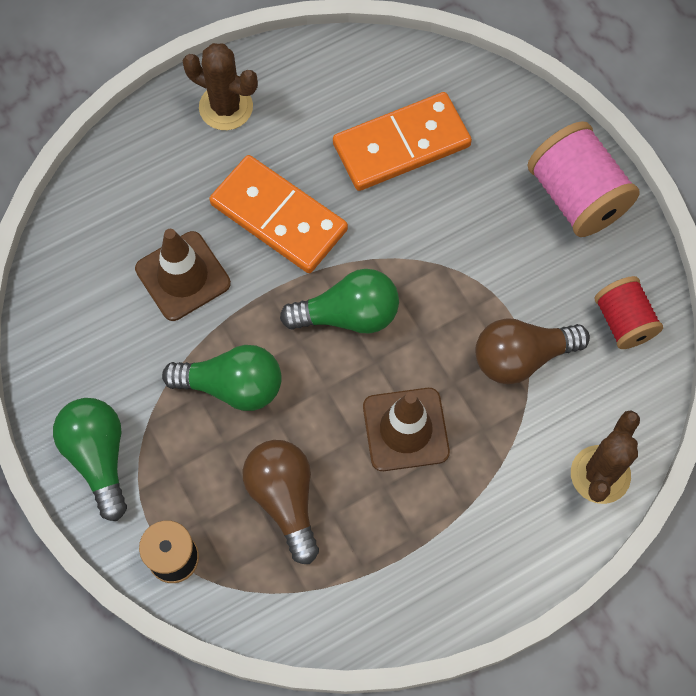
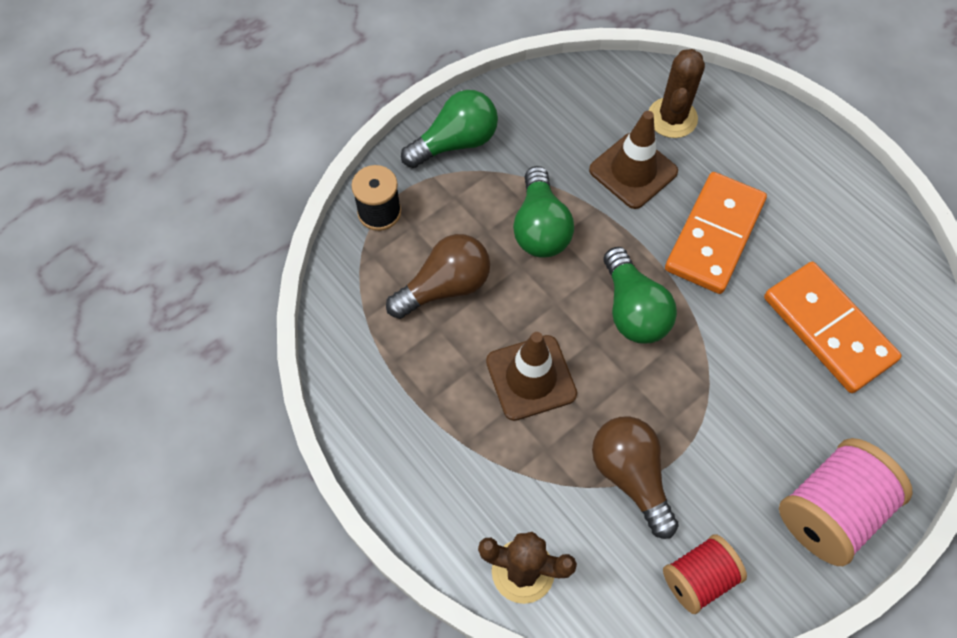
camera: 80 degrees right, 5 degrees down
brown cactus [183,43,258,130] -> brown cactus moved to [648,49,705,138]

